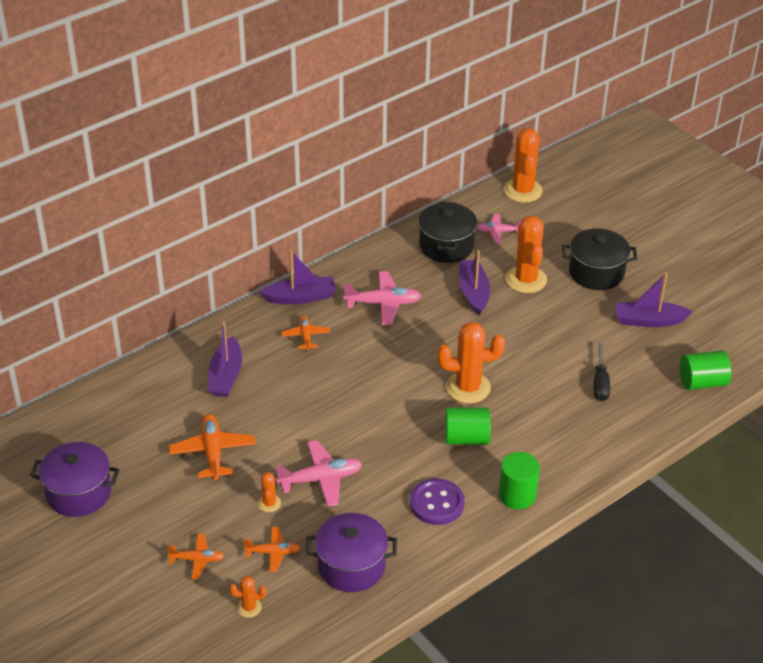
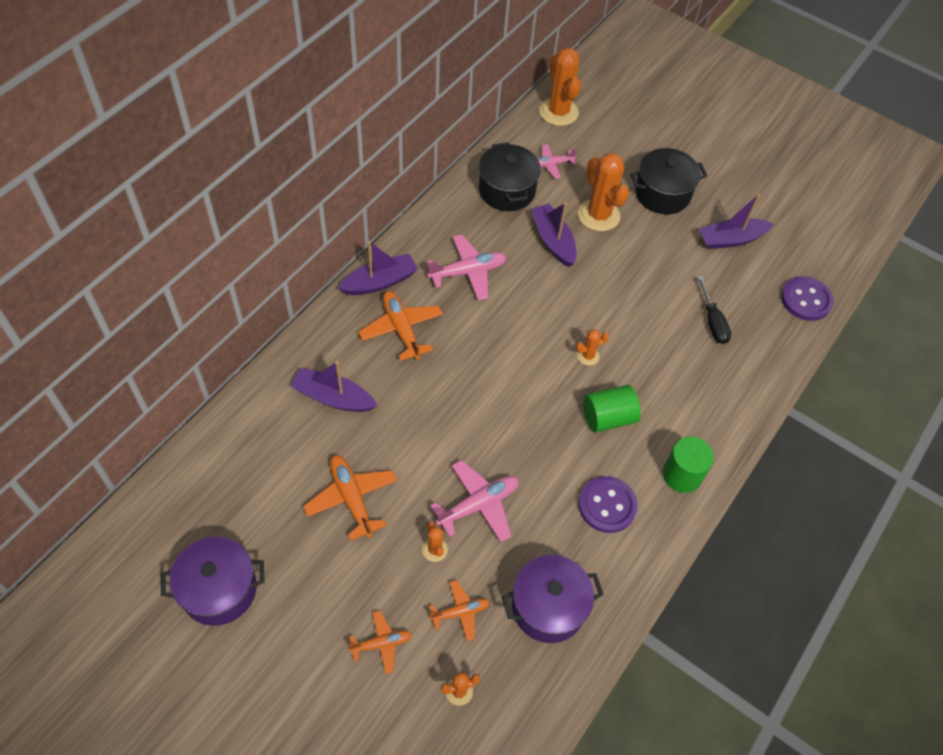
camera: 20 degrees left, 15 degrees up
purple boat [208,321,242,397] -> purple boat turned 120 degrees clockwise [291,361,378,412]
orange plane [281,315,330,350] -> orange plane [359,291,443,361], size x1.63
orange cactus [437,322,505,403] -> orange cactus [576,329,609,366], size x0.48
green cylinder [680,350,732,390] -> purple button [781,276,834,321]

